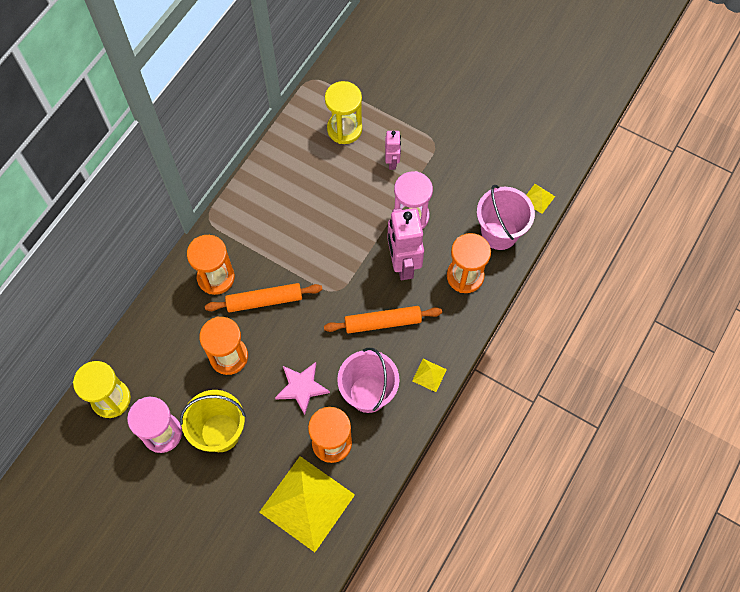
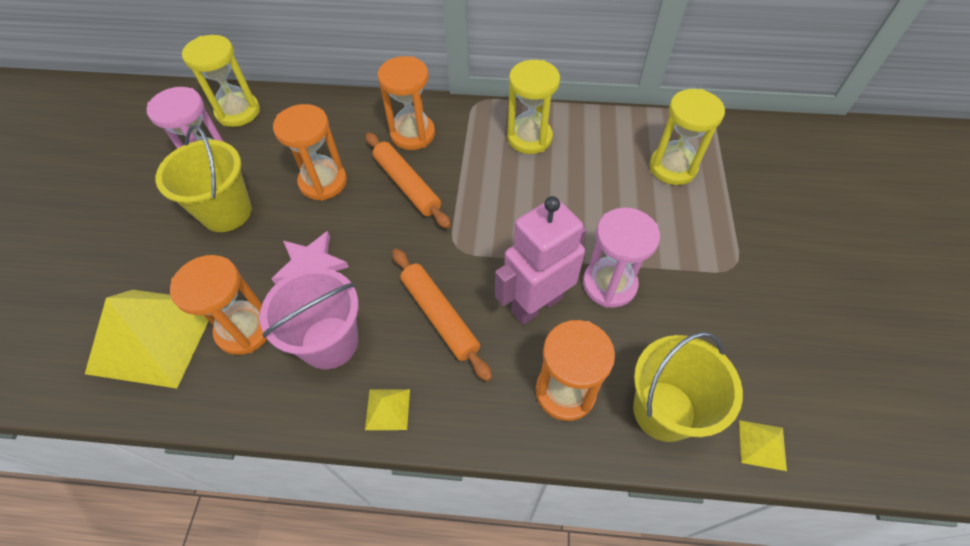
camera: 65 degrees right, 10 degrees down
pink robot [385,131,401,170] -> none
pink bucket [477,185,535,250] -> yellow bucket [633,332,743,442]
none -> yellow hourglass [507,60,560,154]

